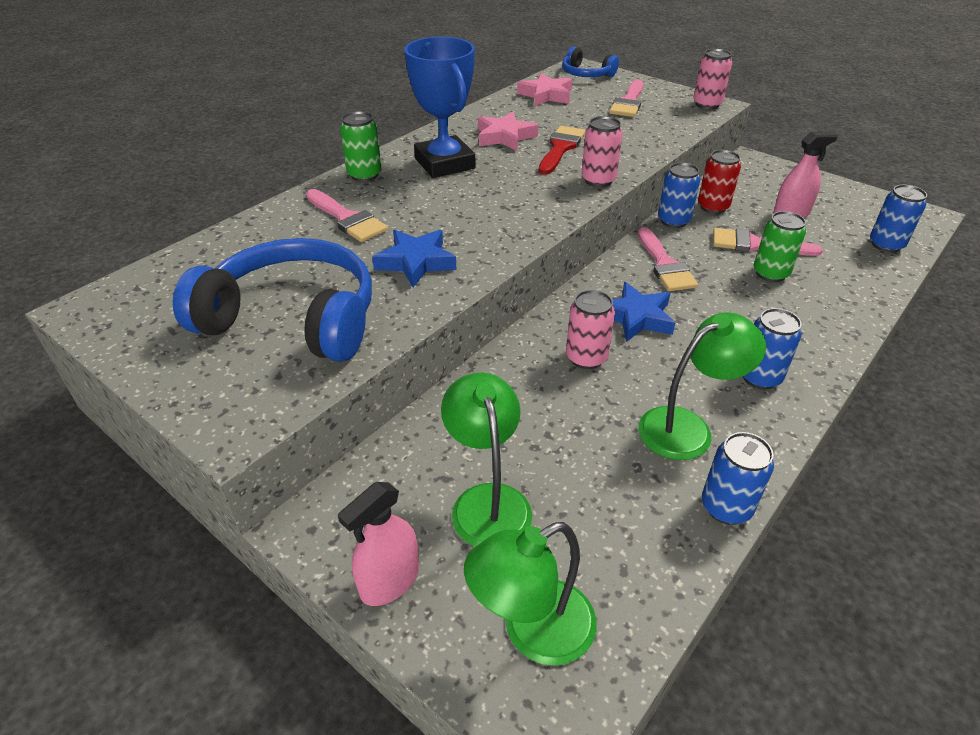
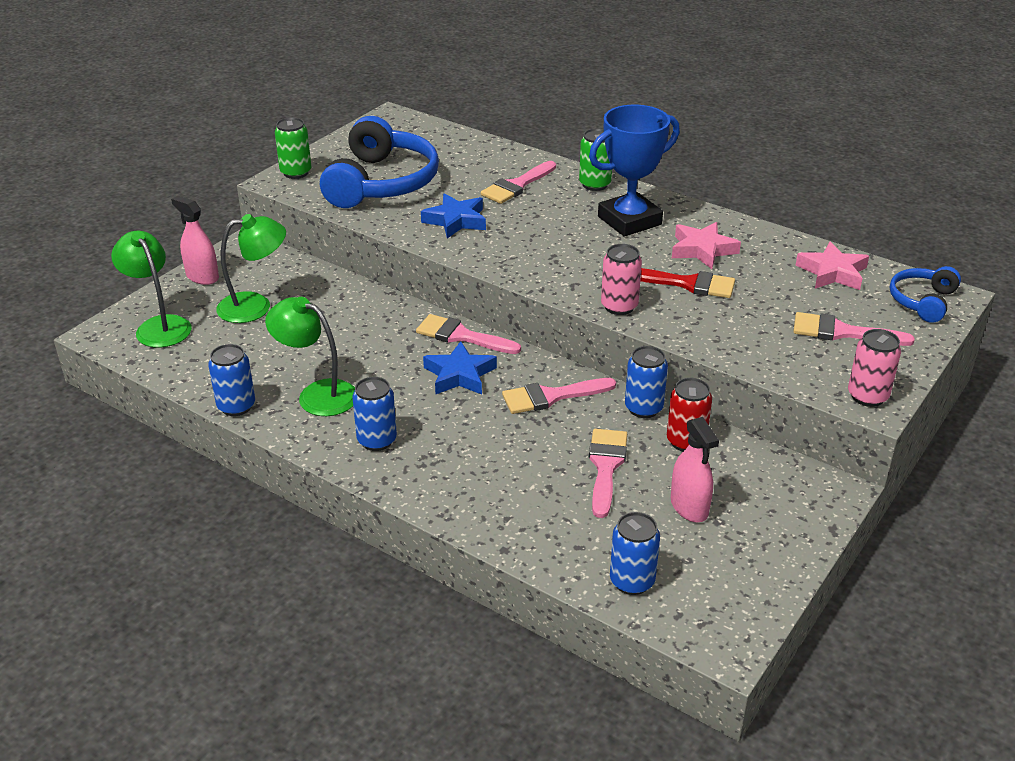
camera: 85 degrees right, 5 degrees down
pink can [566,290,615,369] -> none
green lamp [638,312,766,460] -> green lamp turned 150 degrees clockwise [265,297,355,416]
green can [754,211,806,282] -> green can moved to [275,117,311,179]
none -> pink brush [416,314,521,354]

